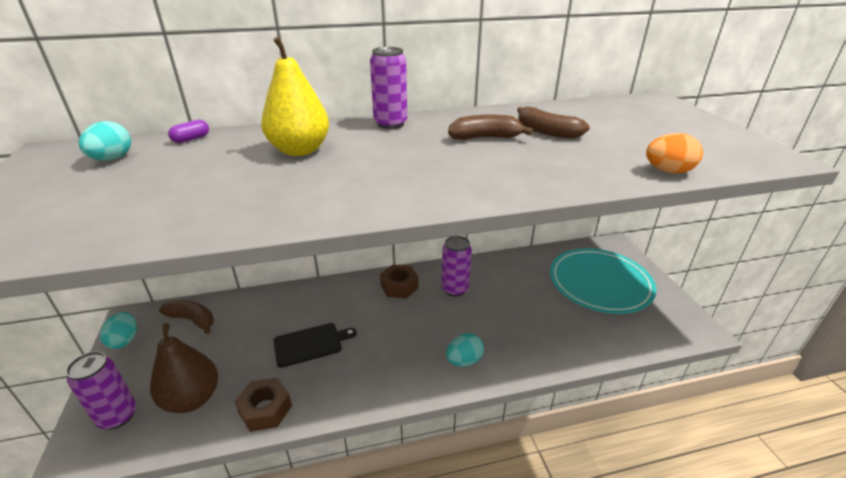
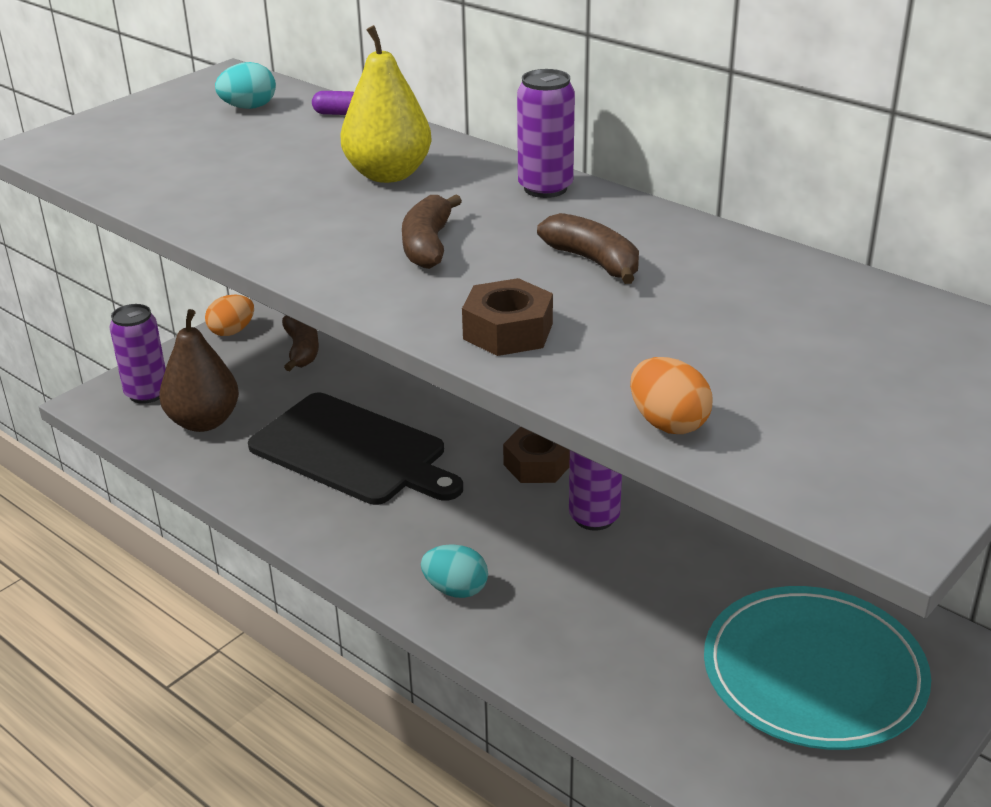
camera: 55 degrees right, 0 degrees up
turquoise egg [100,312,137,349] -> orange egg [205,295,254,336]
brown nut [235,377,292,432] -> brown nut moved to [462,278,553,356]
black cutting board [274,323,357,368] -> black cutting board [248,393,463,505], size x1.86
brown banana [517,107,590,139] -> brown banana moved to [402,194,462,269]

